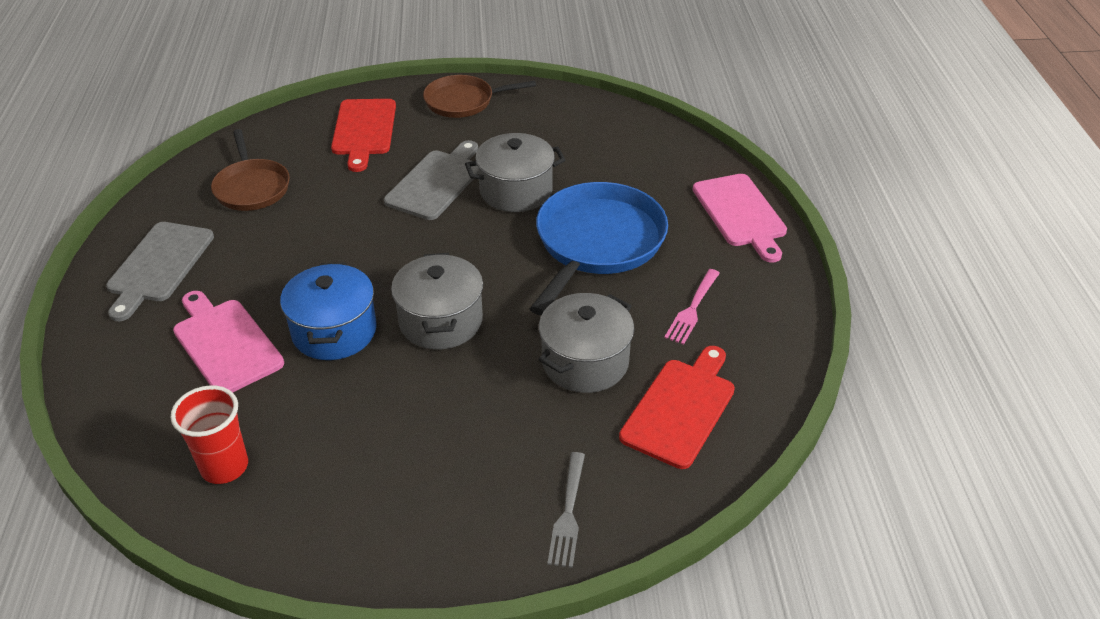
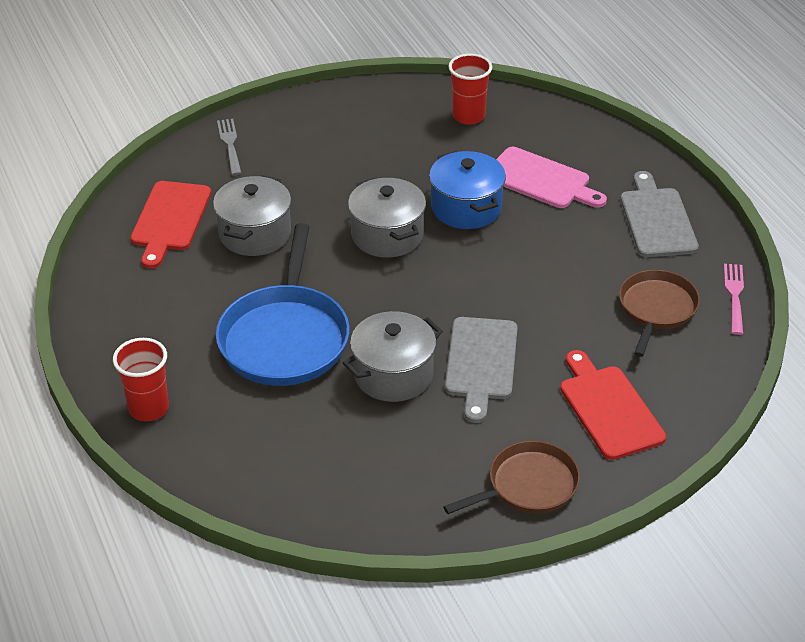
camera: 160 degrees right, 0 degrees up
brown pan [211,129,290,211] -> brown pan turned 60 degrees clockwise [619,270,700,357]
pink fork [664,269,720,345] -> pink fork moved to [724,264,744,335]
pink cutting board [693,174,787,263] -> red cup [113,338,169,421]

